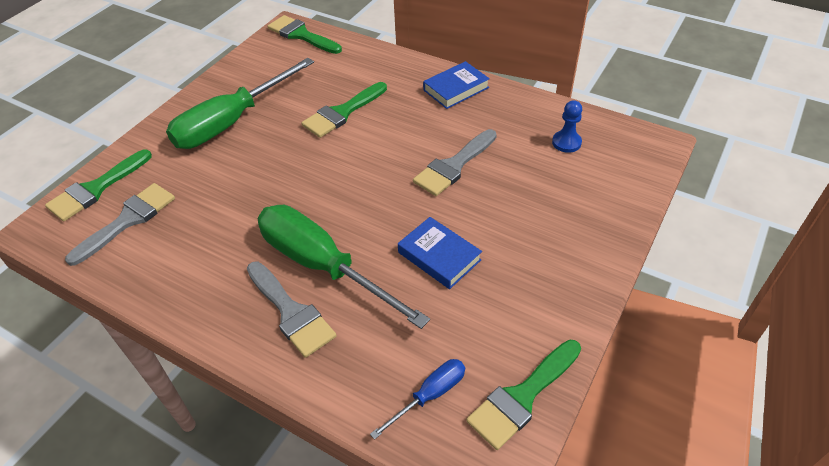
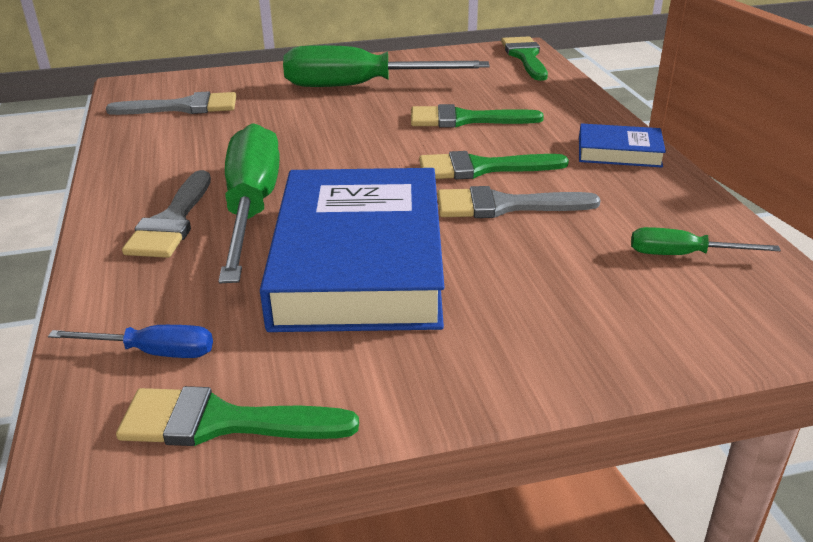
camera: 45 degrees right, 15 degrees down
green brush [45,150,152,221] -> green brush moved to [419,151,569,179]
blue book [398,217,482,289] -> blue book [260,168,444,332], size x2.25
blue pawn [552,100,582,153] -> green screwdriver [631,227,781,255]

